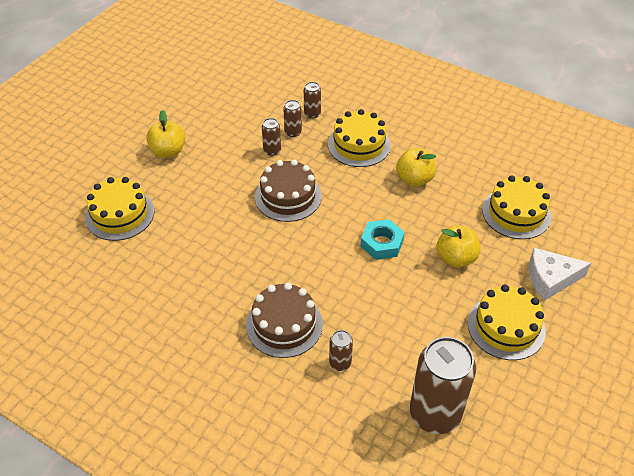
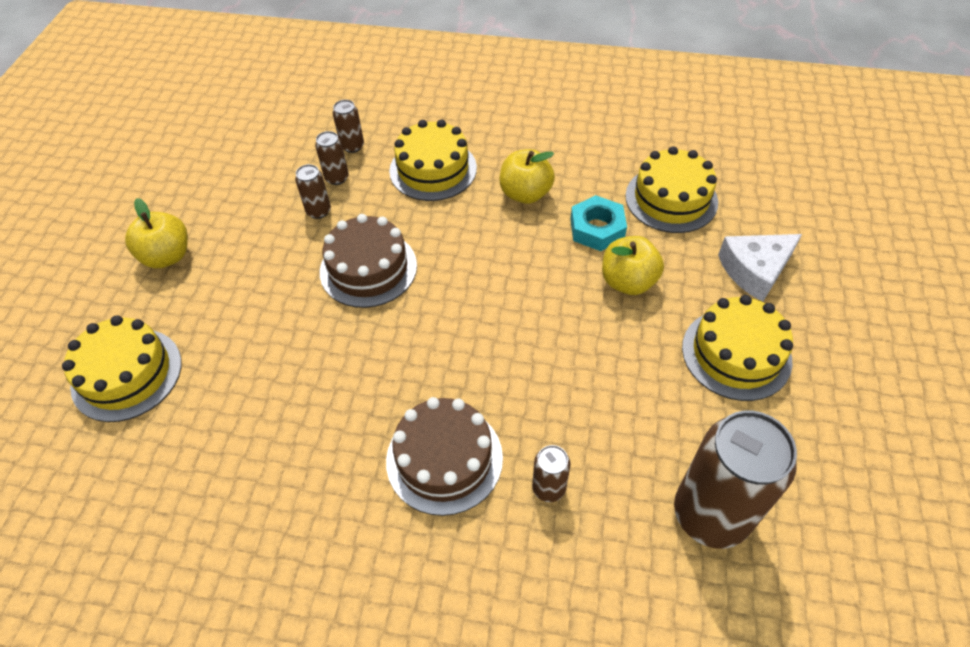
camera: 20 degrees left, 5 degrees up
turquoise nut [360,219,405,260] -> turquoise nut moved to [570,195,627,251]

